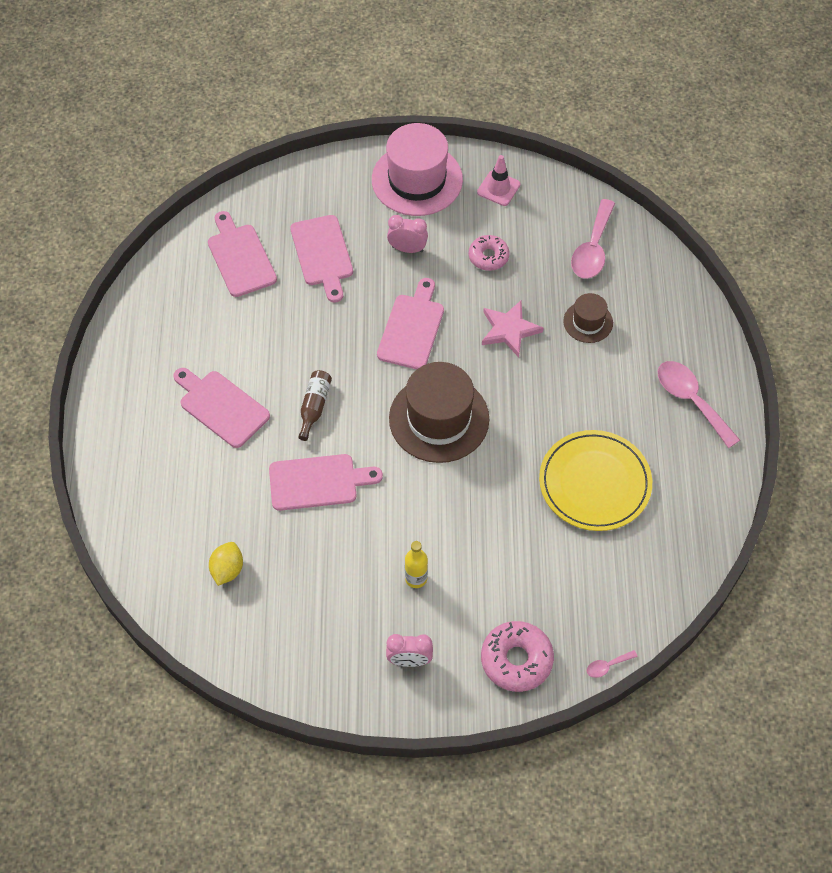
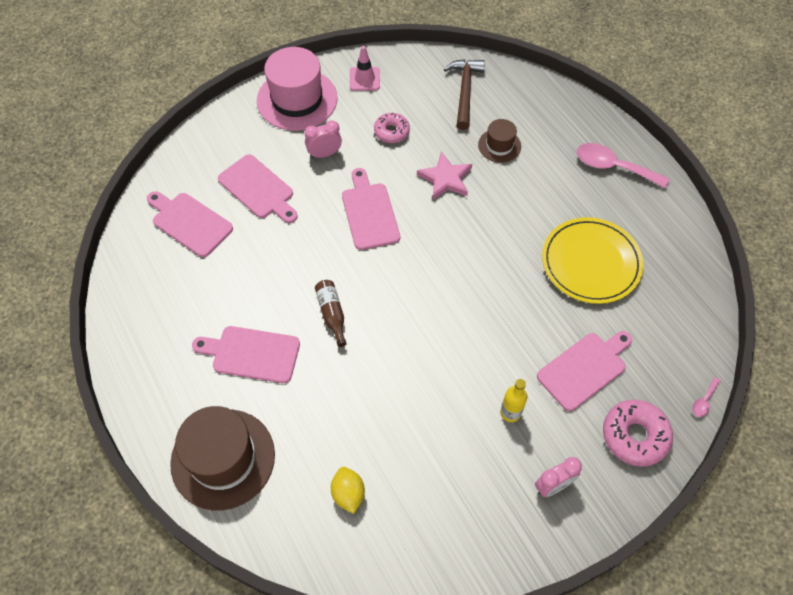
camera: 30 degrees left, 0 degrees up
pink cutting board [269,454,383,511] -> pink cutting board moved to [537,331,632,411]
brown hat [389,362,489,463] -> brown hat moved to [170,406,275,510]
pink spoon [571,199,615,279] -> brown hammer [444,59,485,130]

